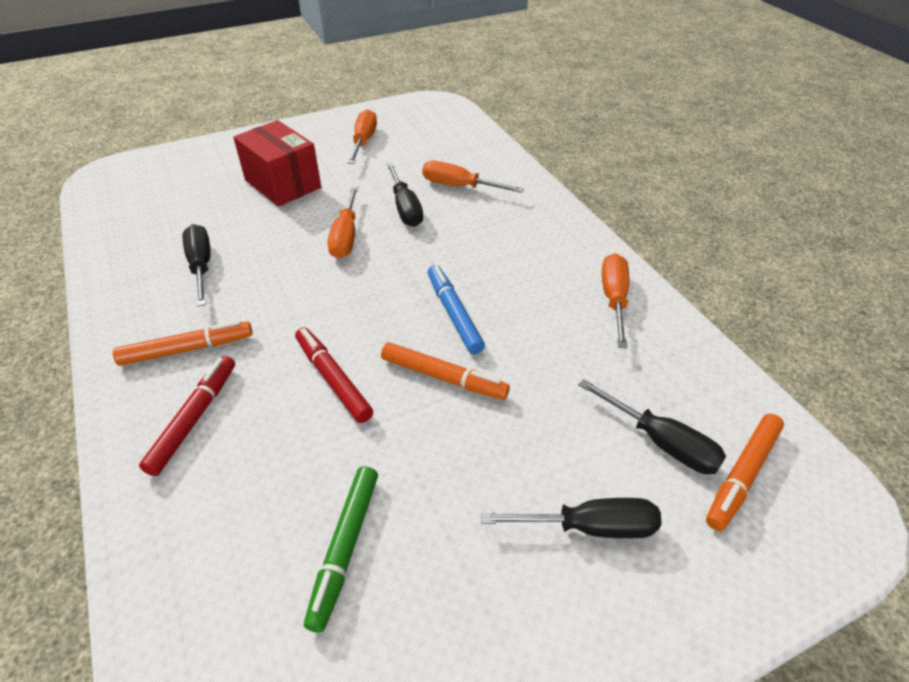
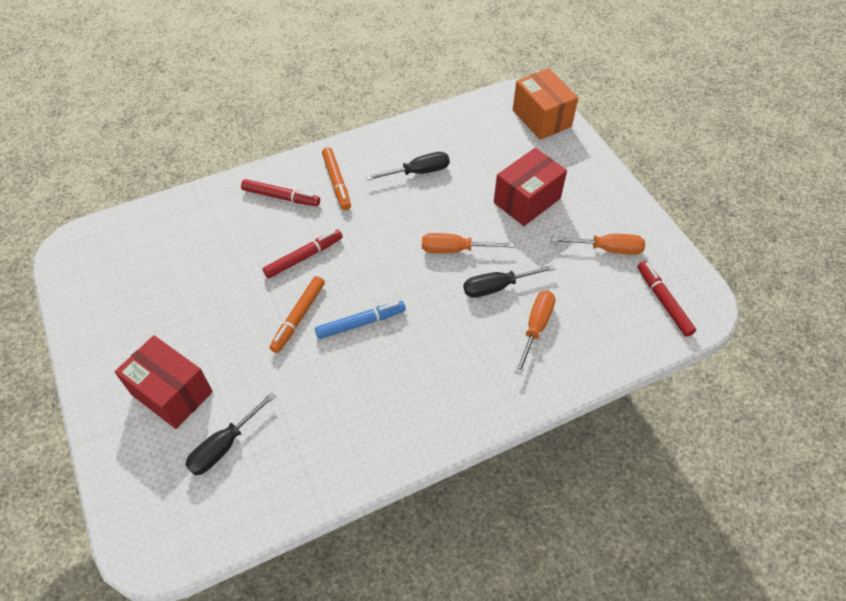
camera: 90 degrees right, 10 degrees up
green marker [304,466,378,633] -> none
black screwdriver [481,498,662,538] -> red box [115,335,213,429]
orange screwdriver [602,253,629,348] -> none
orange marker [706,414,784,531] -> none
none -> orange box [513,68,578,140]
none -> red marker [637,261,696,337]

